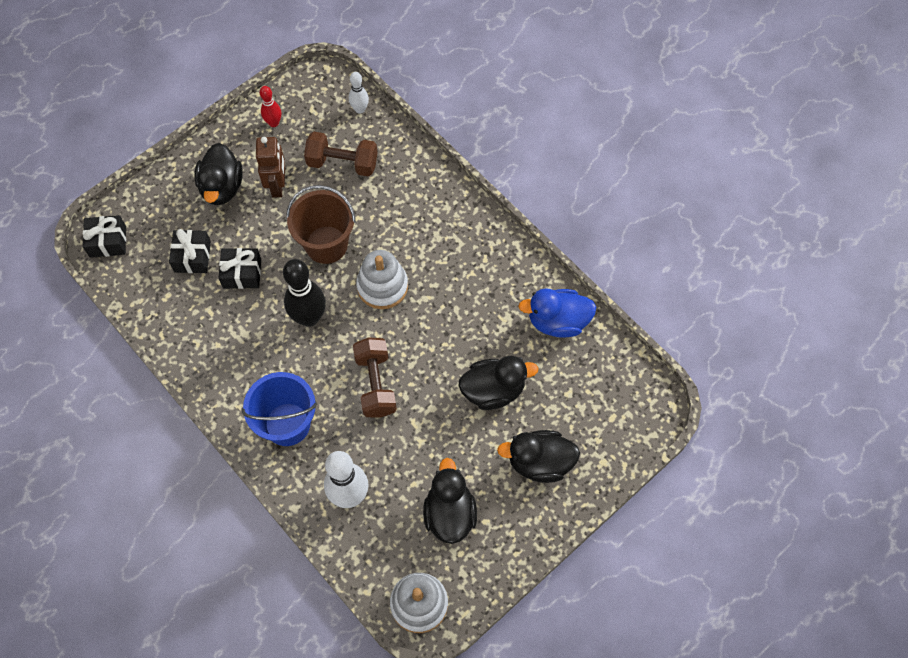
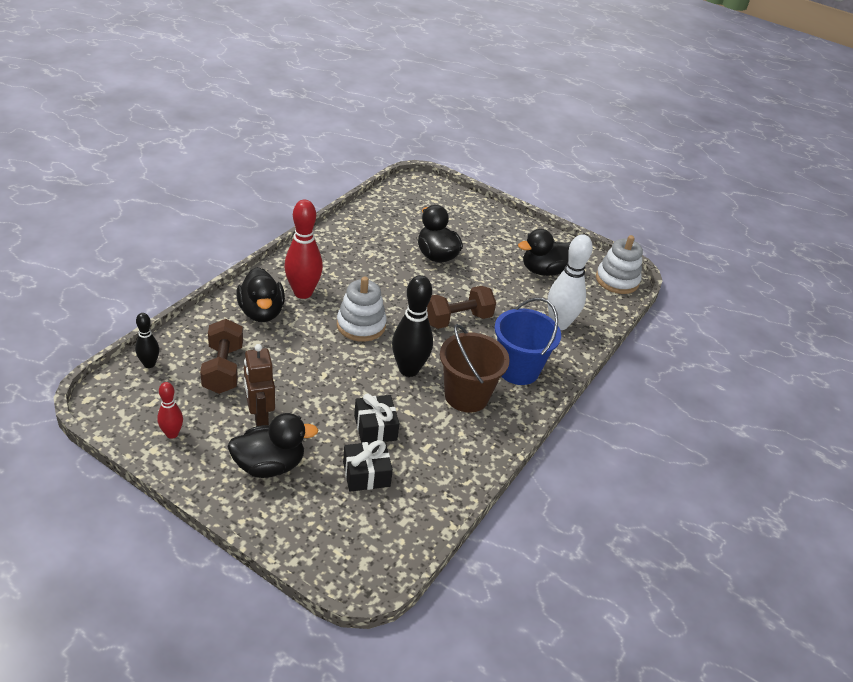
camera: 110 degrees left, 25 degrees down
black gift [83,215,126,258] -> none
brown robot [256,137,285,198] -> brown robot turned 90 degrees counterclockwise [244,344,275,426]
brown bucket [286,185,356,264] -> brown bucket moved to [440,324,510,412]
white bowling pin [349,72,369,114] -> black bowling pin [135,313,159,368]
black duck [497,430,580,483] -> black duck moved to [236,267,285,322]
blue duck [518,288,596,338] -> none
none -> red bowling pin [284,200,323,299]

